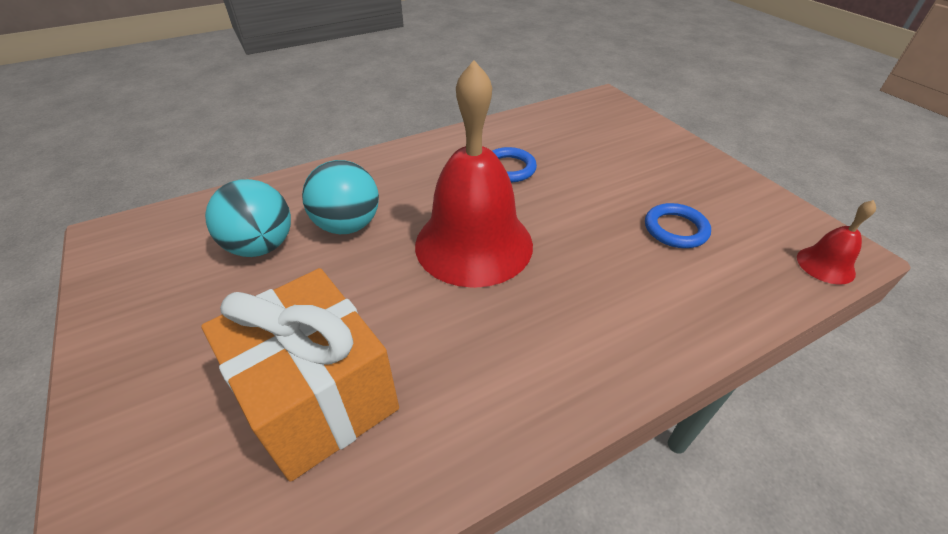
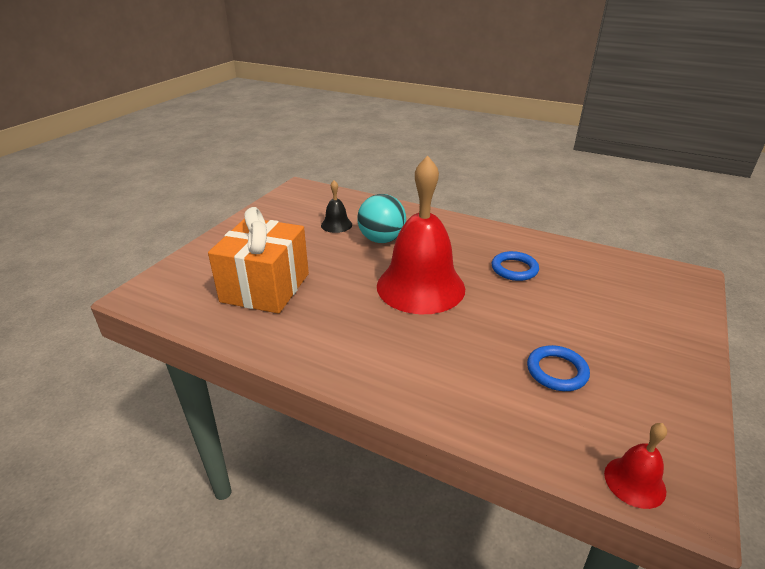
camera: 55 degrees right, 10 degrees down
turquoise ball [205,179,291,257] -> black bell [321,180,352,233]

